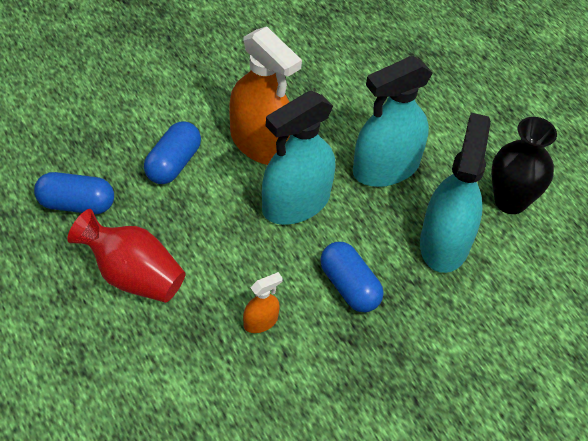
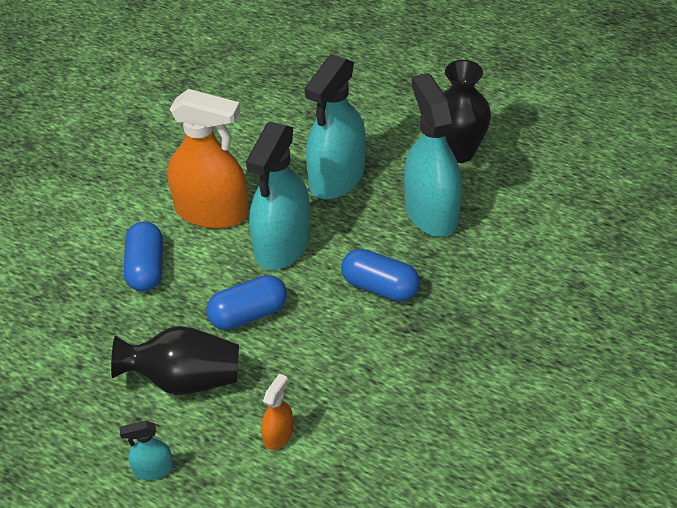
camera: 25 degrees left, 5 degrees down
blue capsule [34,172,114,214] -> blue capsule moved to [206,275,287,330]
red vase [67,209,186,303] -> black vase [111,326,239,395]
orange spray bottle [243,272,283,333] -> orange spray bottle moved to [261,373,293,450]
none -> turquoise spray bottle [119,421,173,480]

